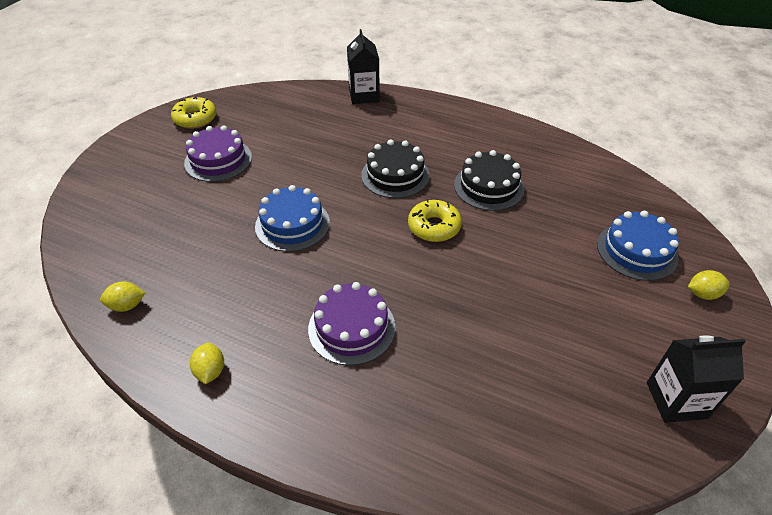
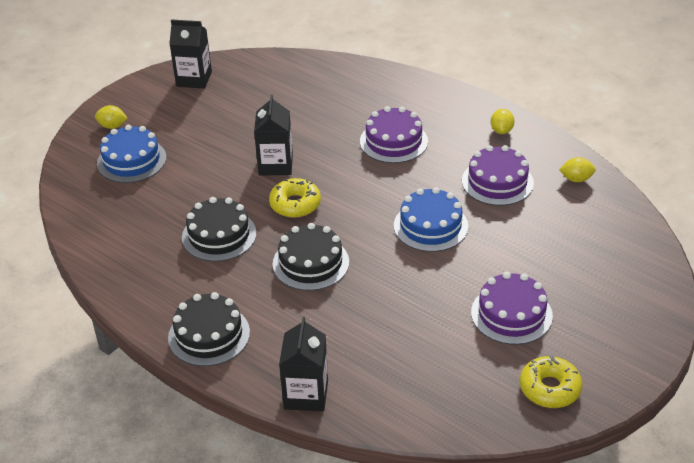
camera: 165 degrees left, 5 degrees down
none -> black cake [168,292,250,366]
none -> black carton [254,94,293,176]
none -> purple cake [462,145,534,206]

